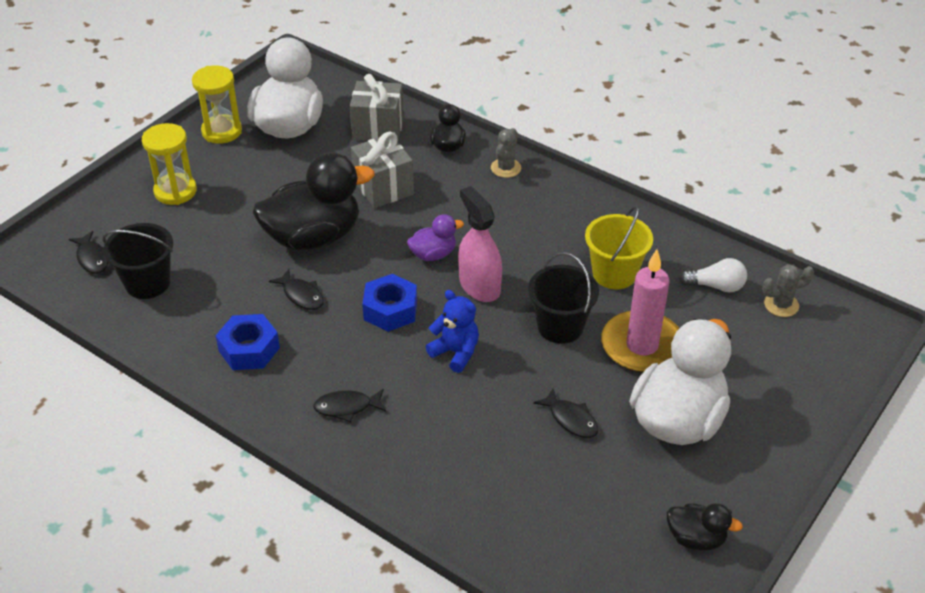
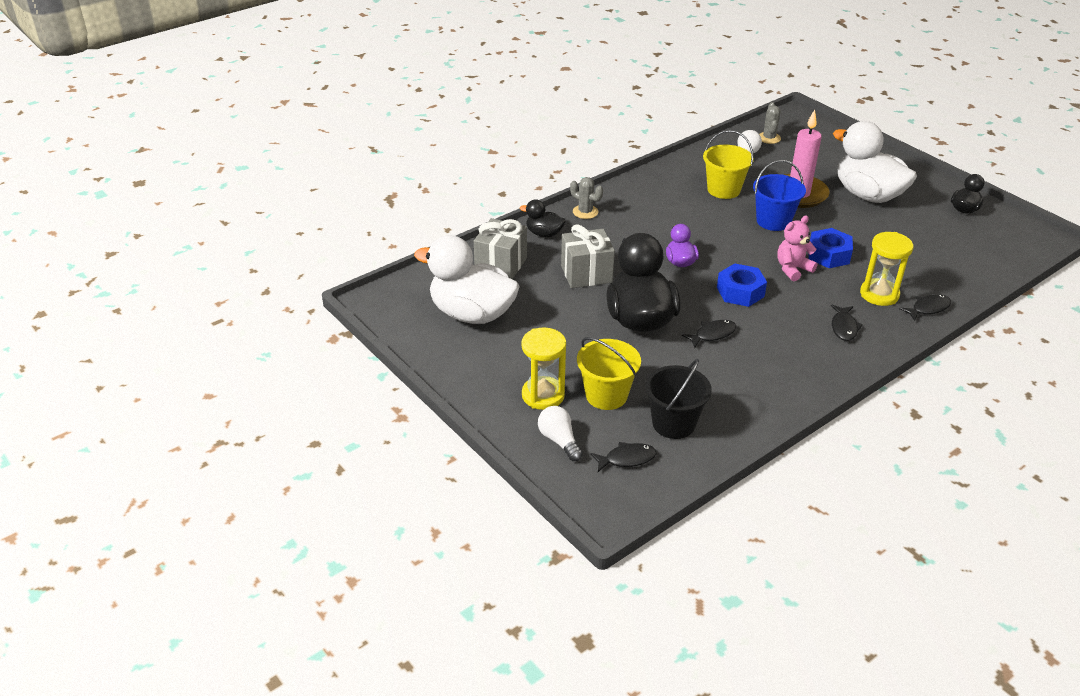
camera: 75 degrees left, 5 degrees down
yellow hourglass [192,65,242,144] -> yellow hourglass moved to [860,232,913,306]
blue nut [216,314,280,370] -> blue nut moved to [809,228,853,268]
blue teddy bear [426,290,479,373] -> pink teddy bear [777,216,818,281]
pink spray bottle [458,186,502,302] -> none
black bucket [528,252,599,344] -> blue bucket [753,160,806,231]
black fish [533,388,598,438] -> black fish moved to [899,295,951,321]
none -> white light bulb [538,406,583,461]
none -> yellow bucket [577,337,641,410]

